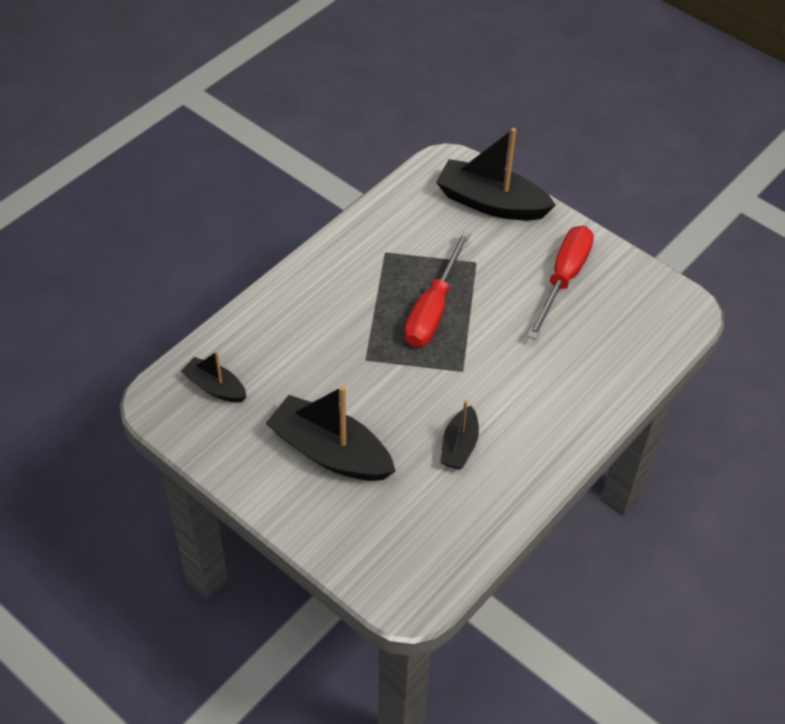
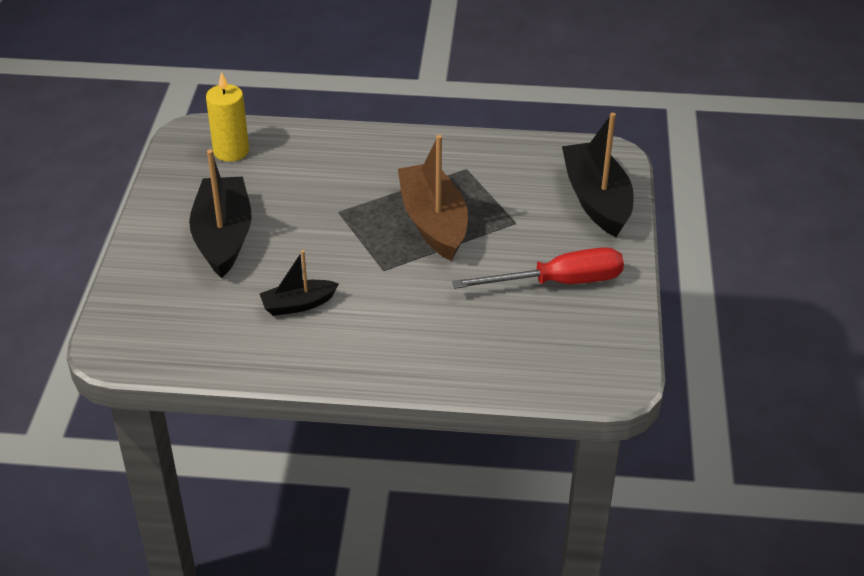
camera: 55 degrees right, 10 degrees down
black boat [181,351,247,402] -> yellow candle [206,72,249,162]
red screwdriver [404,231,471,347] -> brown boat [398,135,468,261]

